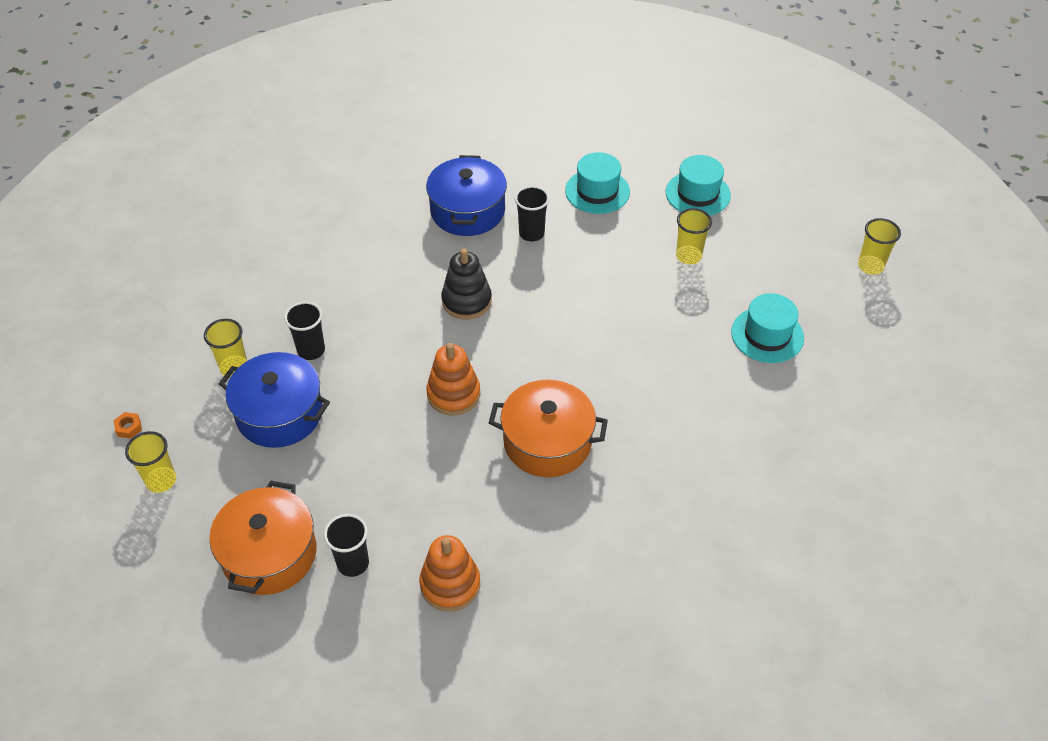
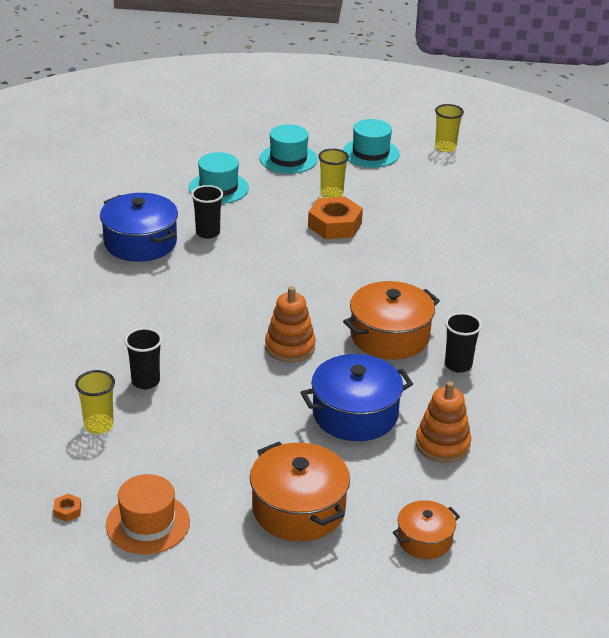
camera: 45 degrees left, 15 degrees down
yellow cup [125,431,176,493] -> orange hat [106,474,190,554]
blue pot [219,352,330,448] -> blue pot moved to [300,354,413,441]
black cup [324,514,369,577] -> black cup moved to [445,313,482,373]
black stacking toy [441,248,492,320] -> none
turquoise hat [731,293,804,363] -> turquoise hat moved to [343,119,400,168]
none -> orange nut [308,197,363,239]
none -> orange pot [393,500,460,559]

